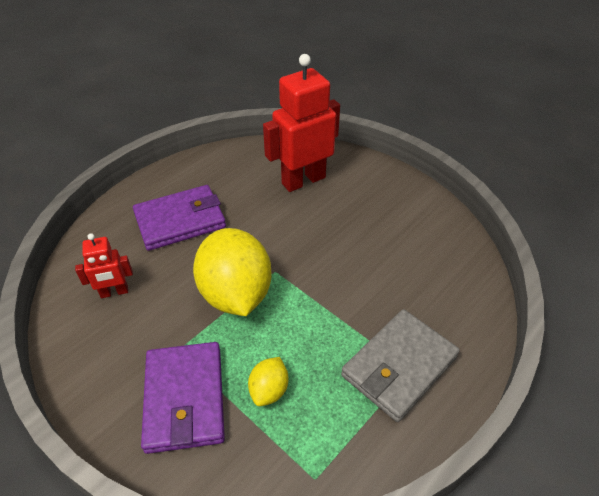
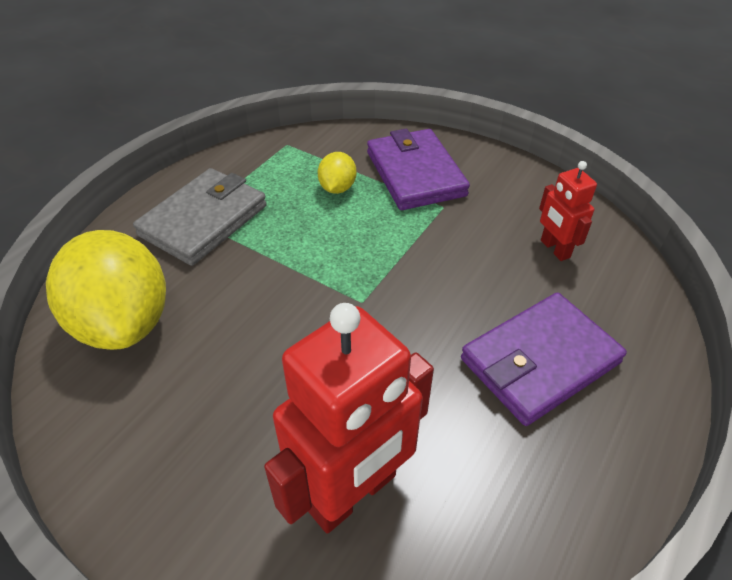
camera: 170 degrees right, 0 degrees up
red robot [75,233,133,298] -> red robot turned 90 degrees counterclockwise [539,161,597,261]
yellow lemon [193,228,272,316] -> yellow lemon moved to [46,230,166,350]

